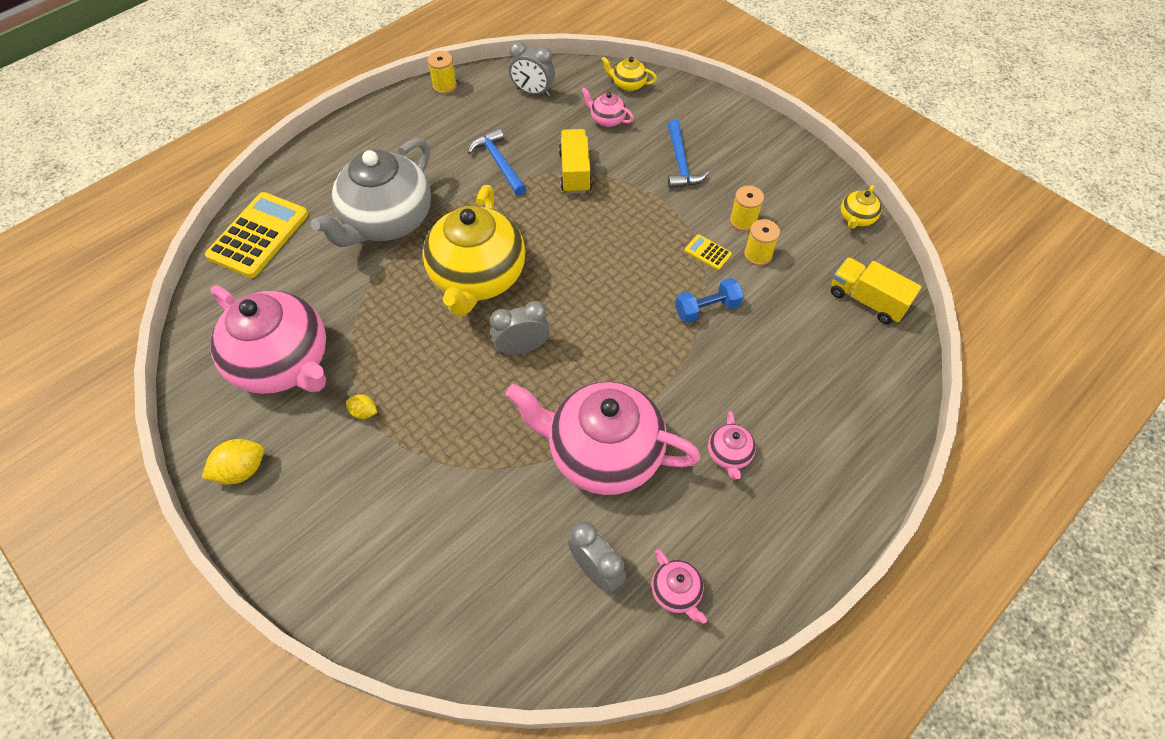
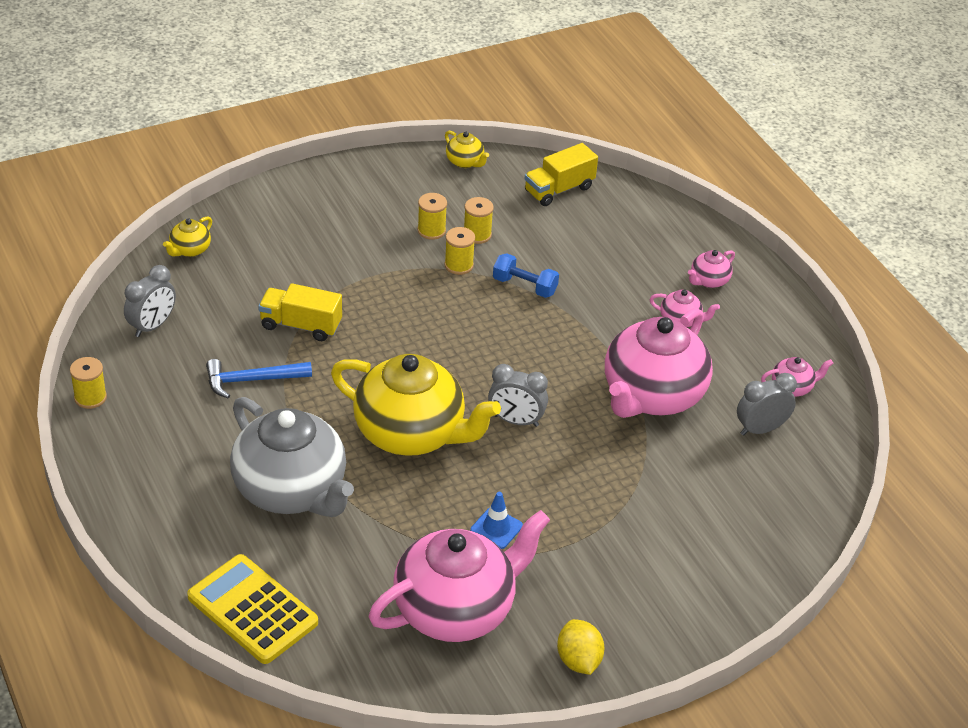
camera: 75 degrees left, 15 degrees down
yellow lemon [346,394,378,419] -> none
grey clock [490,301,550,355] -> grey clock turned 75 degrees counterclockwise [488,364,548,427]
pink teapot [581,88,634,127] -> pink teapot moved to [688,250,735,288]
blue hammer [667,119,709,188] -> none
blue dumbbell [675,278,744,323] -> blue dumbbell turned 60 degrees counterclockwise [493,253,559,298]
yellow calculator [685,234,732,270] -> yellow spool [445,227,475,275]
none -> blue traffic cone [470,492,523,549]

